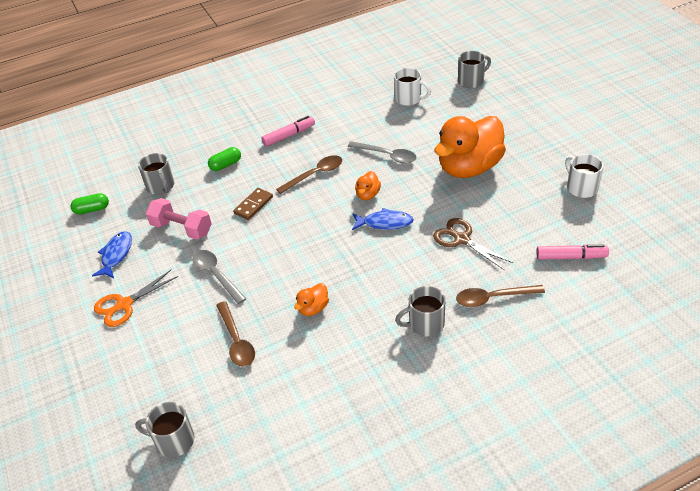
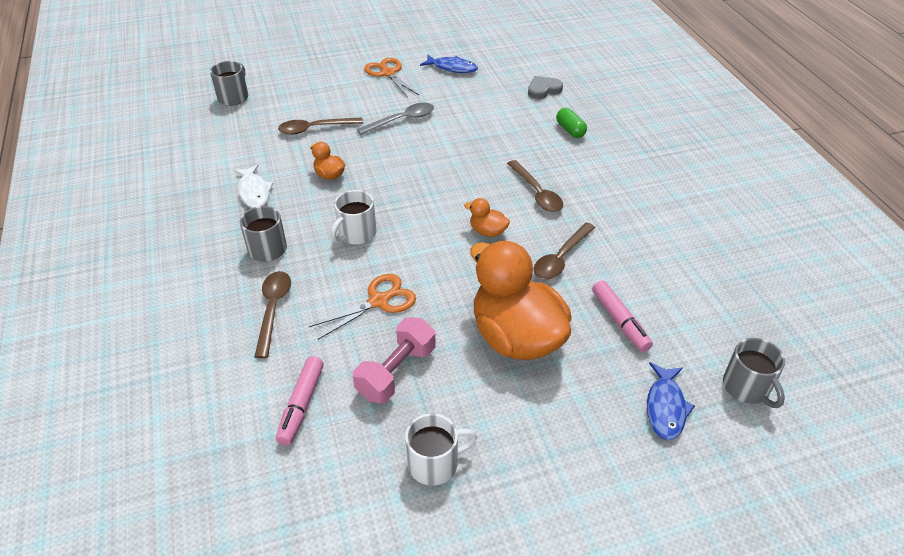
camera: 95 degrees right, 0 degrees up
green capsule [70,193,109,214] -> none
grey mug [138,153,174,195] -> grey heart [528,76,563,99]
pink dumbbell [146,198,212,240] -> pink dumbbell moved to [353,317,436,404]
brown domino [233,188,273,220] -> none
pink marker [261,116,315,146] -> pink marker moved to [592,280,653,352]
grey spoon [348,141,417,164] -> brown spoon [534,222,595,279]
blue fish [352,208,414,230] -> blue fish moved to [647,362,695,440]
white mug [394,68,431,106] -> white mug moved to [331,190,376,245]
brown scissors [433,218,513,270] -> orange scissors [309,274,416,340]
none -> white fish [233,164,273,208]

